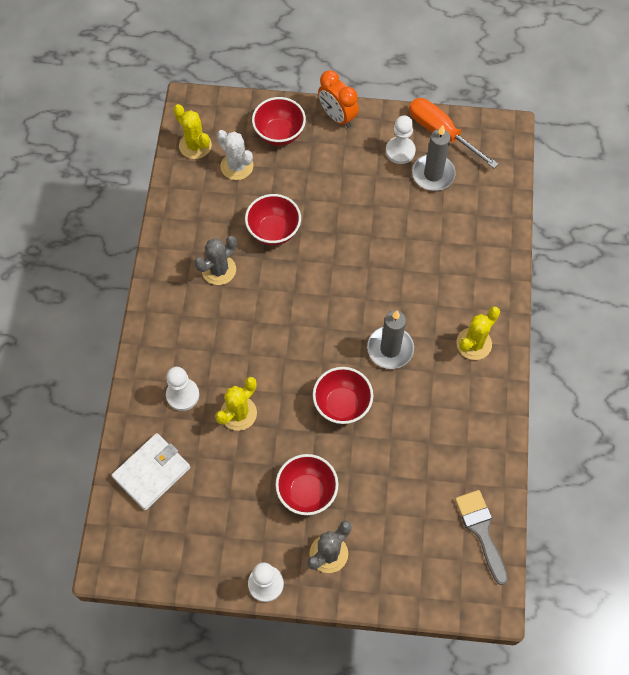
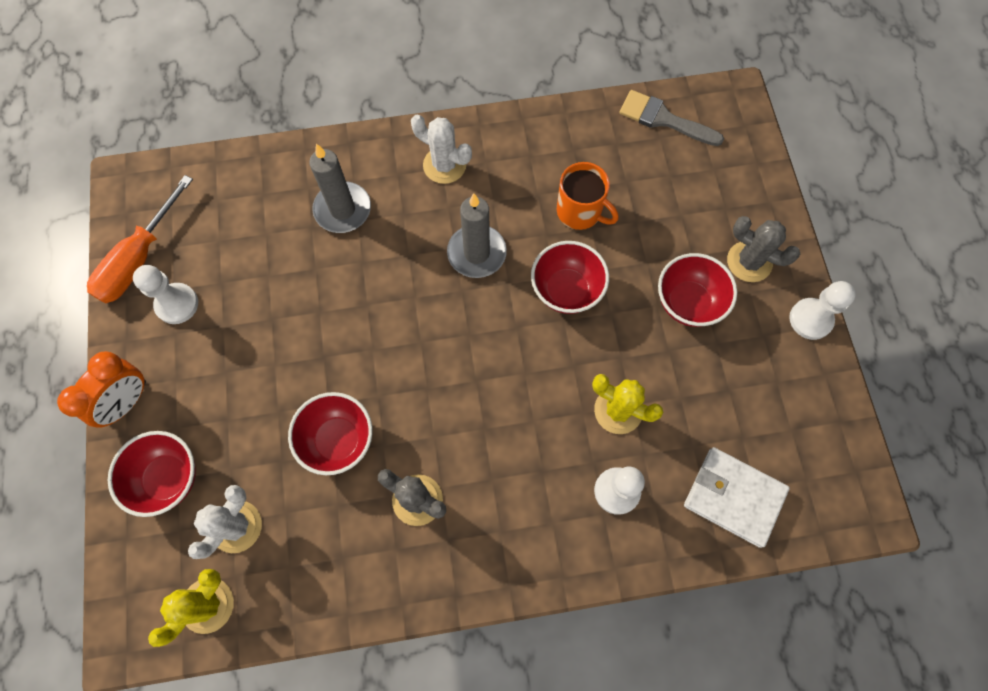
camera: 105 degrees left, 5 degrees up
grey candle [412,125,456,191] -> grey candle moved to [309,144,371,233]
grey brush [455,490,508,585] -> grey brush turned 60 degrees clockwise [619,90,724,146]
yellow cactus [456,306,500,360] -> white cactus [411,115,472,184]
none -> orange mug [557,162,618,230]

